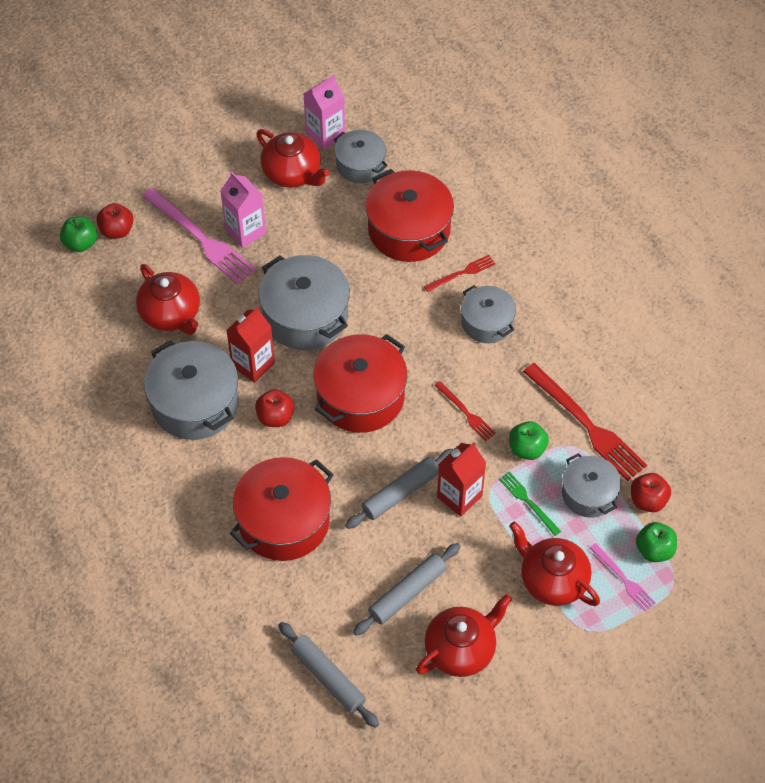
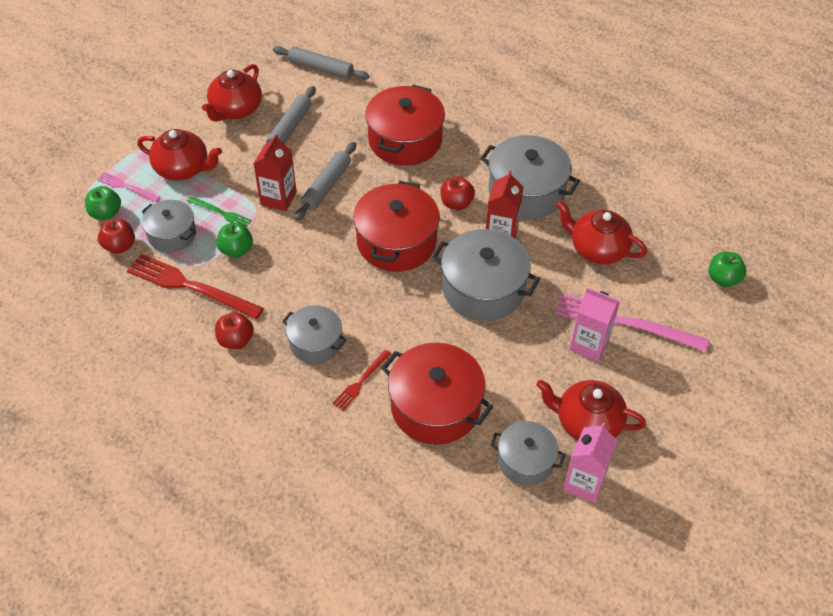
camera: 155 degrees right, 5 degrees down
red apple [97,203,134,239] -> red apple moved to [215,312,254,349]
red fork [434,381,496,441] -> none

